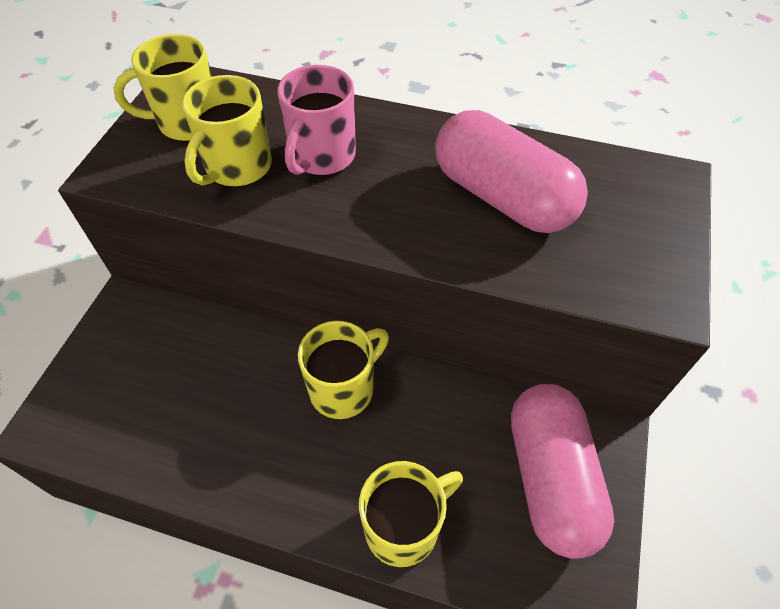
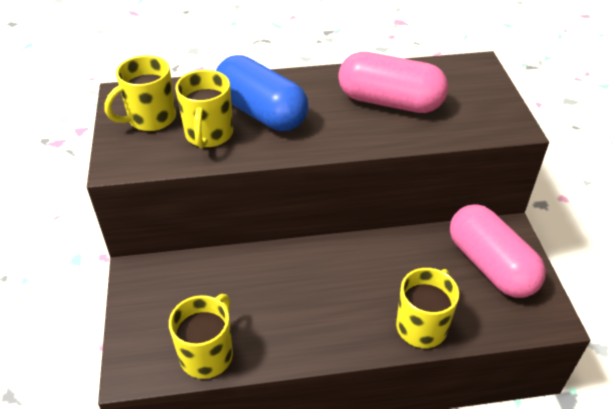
camera: 25 degrees left, 10 degrees down
pink mug [277,65,356,175] -> blue capsule [216,55,308,131]
yellow mug [298,321,389,419] -> yellow mug moved to [169,294,233,379]

